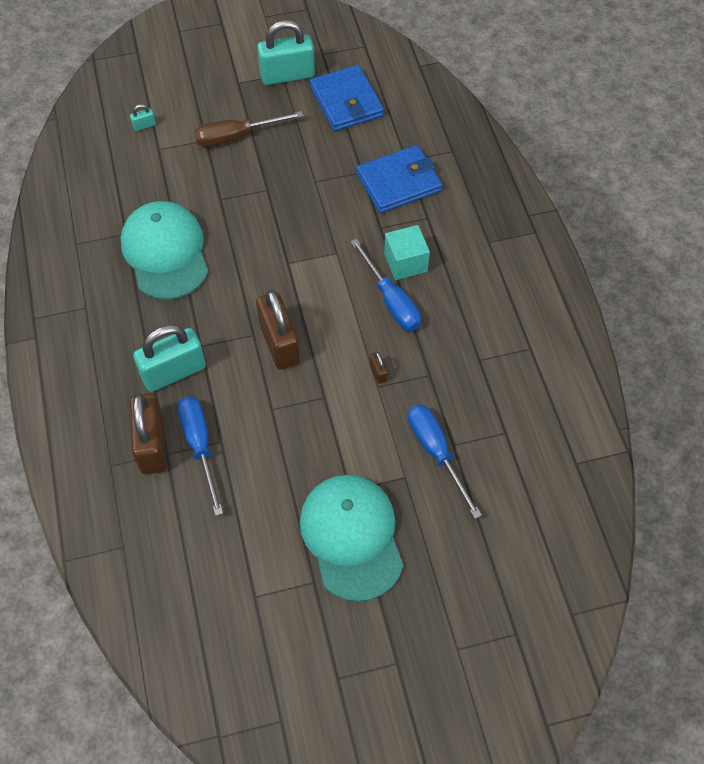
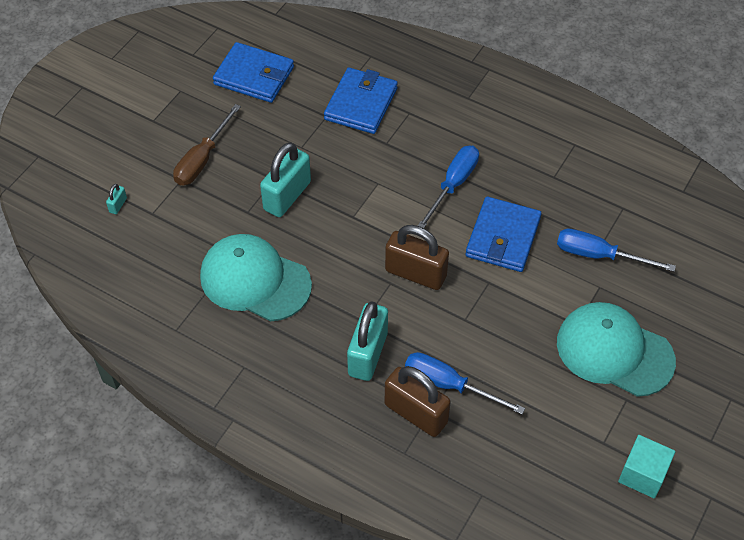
camera: 45 degrees left, 5 degrees down
turquoise padlock [257,20,315,85] -> turquoise padlock moved to [260,142,311,217]
blue screwdriver [350,239,421,331] -> blue screwdriver turned 75 degrees counterclockwise [418,146,479,228]
brown padlock [370,352,388,384] -> blue wallet [465,197,542,272]
turquoise cube [384,225,430,280] -> turquoise cube moved to [618,435,675,498]

